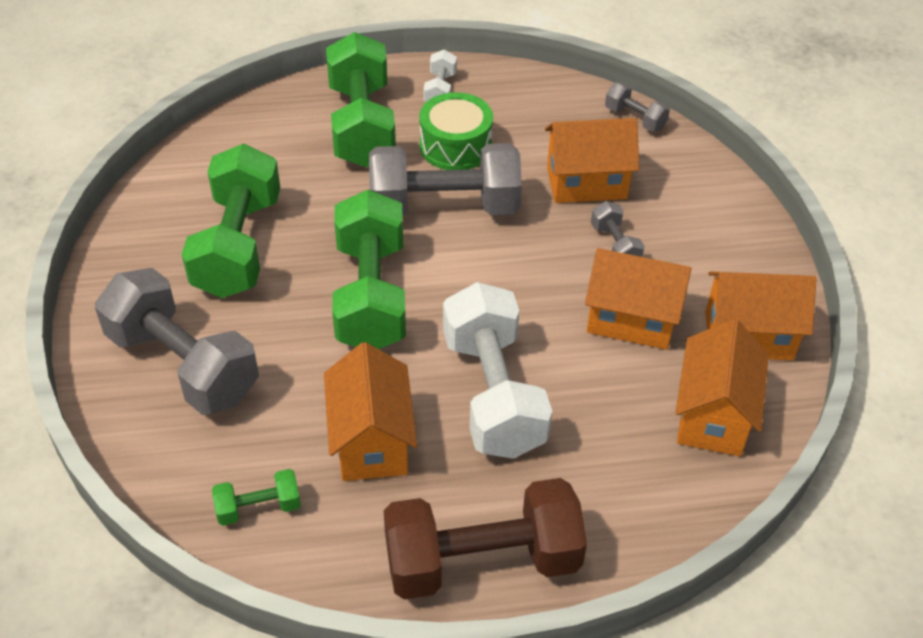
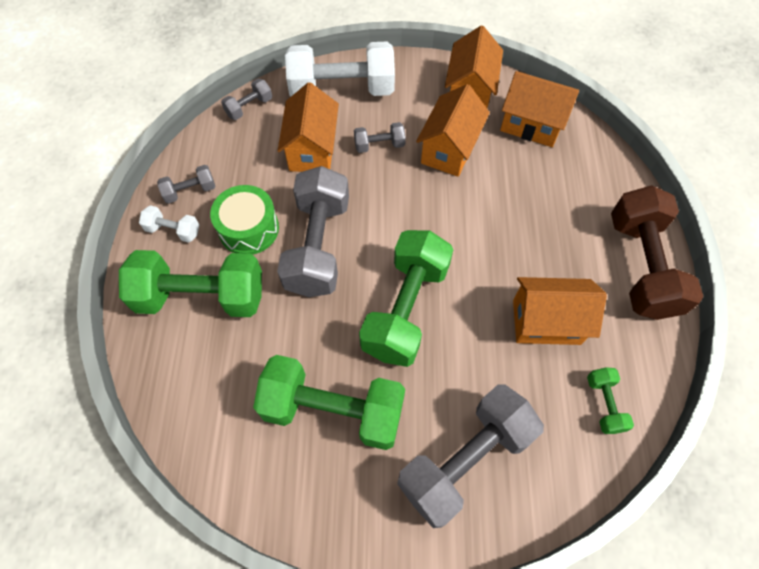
camera: 80 degrees left, 15 degrees up
green dumbbell [332,190,406,349] -> green dumbbell turned 75 degrees counterclockwise [359,230,454,367]
white dumbbell [443,282,552,459] -> white dumbbell moved to [285,41,395,96]
none -> grey dumbbell [157,165,215,204]

